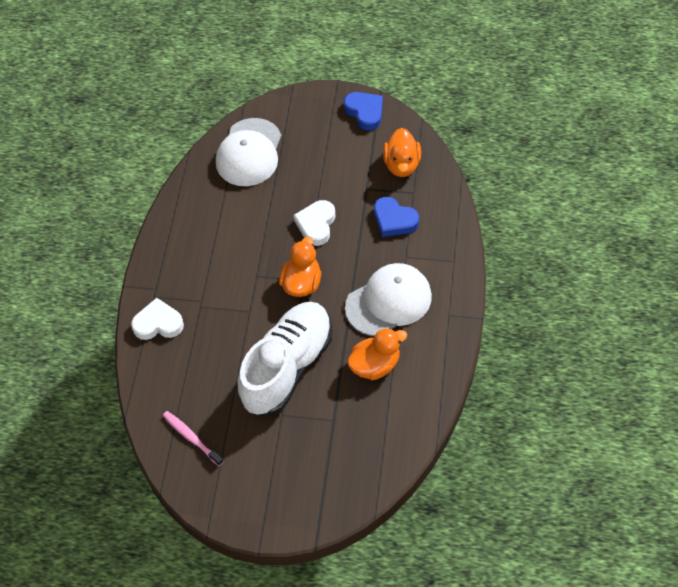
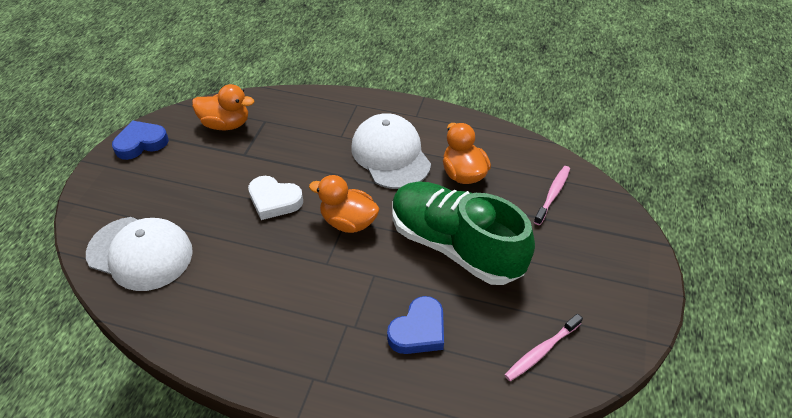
camera: 85 degrees left, 10 degrees down
white heart [131,298,184,340] -> none
white shoe [238,302,332,415] -> green shoe [392,181,535,285]
blue heart [374,197,419,237] -> blue heart moved to [387,296,444,354]
none -> pink toothbrush [534,166,570,225]

